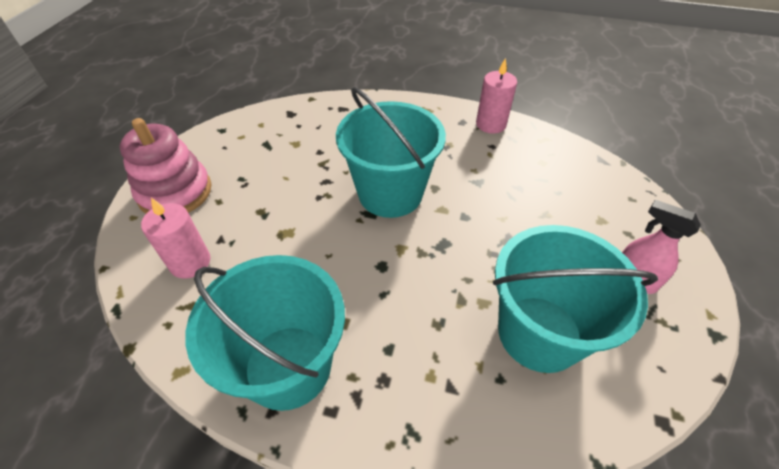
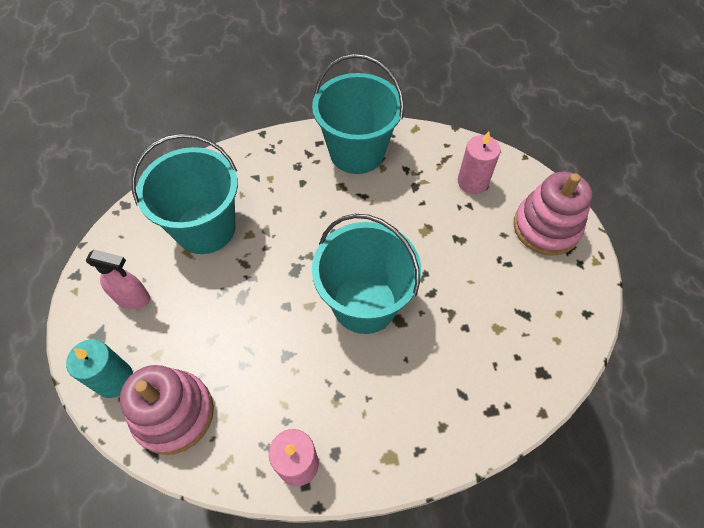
camera: 155 degrees right, 10 degrees up
none -> turquoise candle [66,339,133,398]
none -> pink stacking toy [120,365,214,455]

